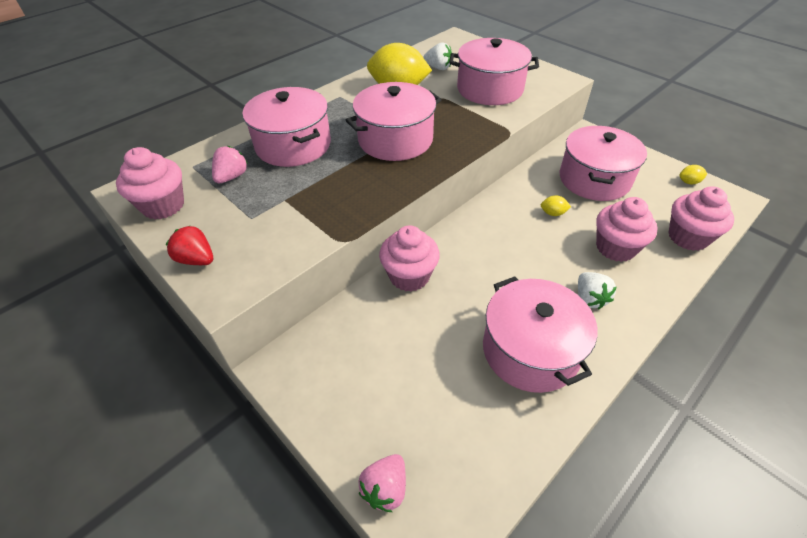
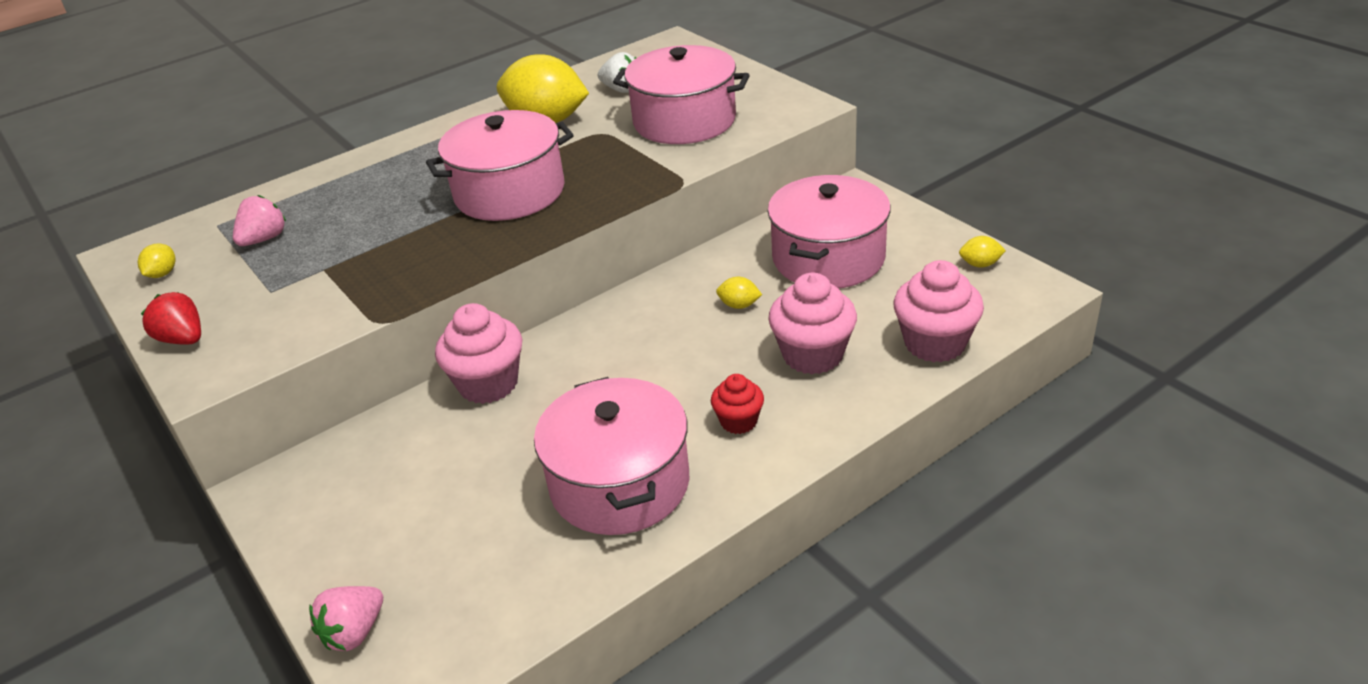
camera: 10 degrees right, 10 degrees down
pink cupcake [116,147,184,219] -> yellow lemon [137,244,176,278]
pink pot [242,87,331,167] -> none
white strawberry [578,272,617,309] -> red cupcake [711,374,764,434]

